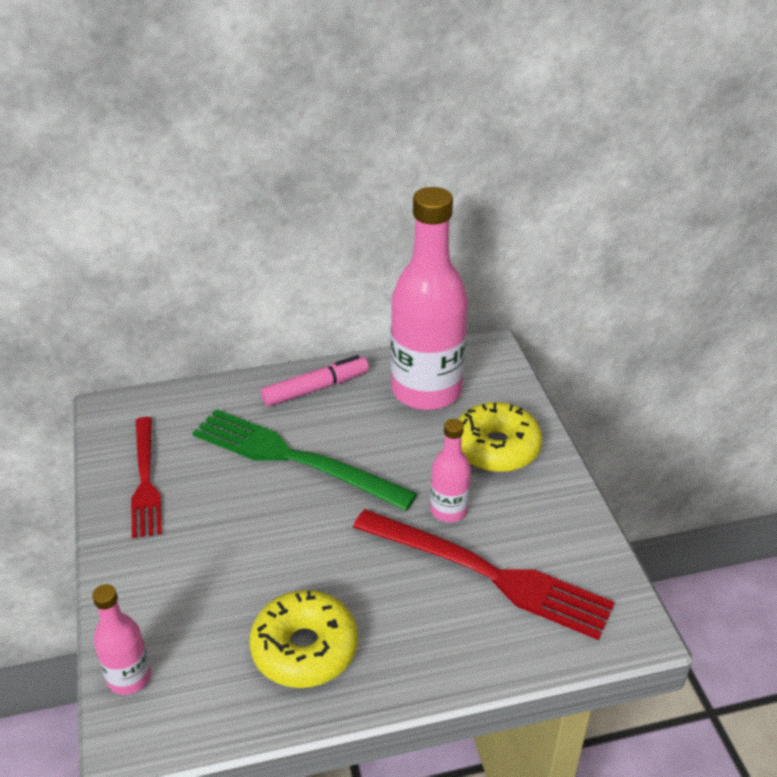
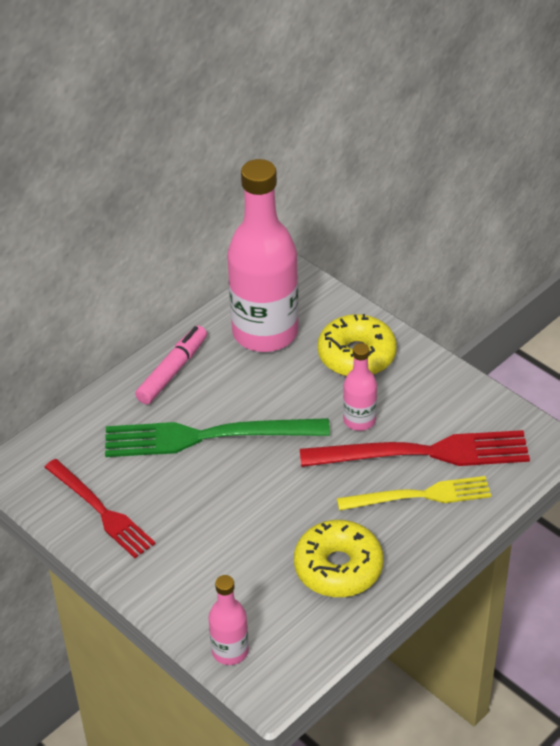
camera: 30 degrees left, 5 degrees up
none -> yellow fork [337,476,491,511]

